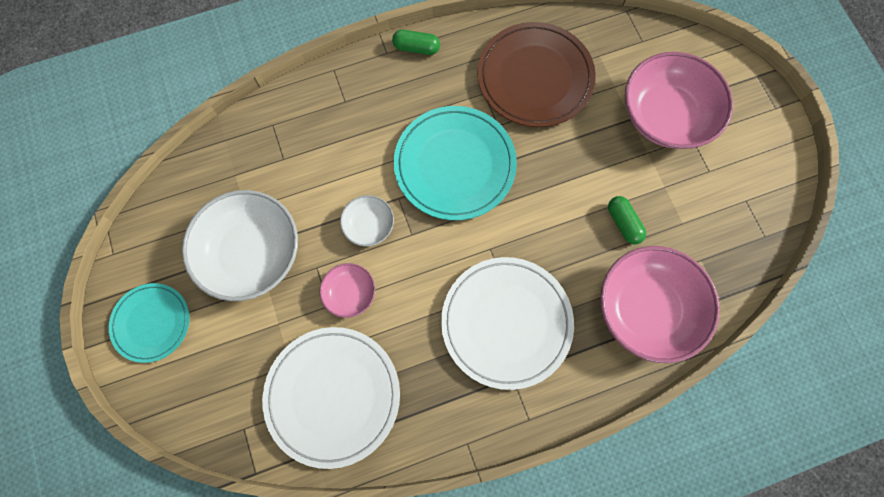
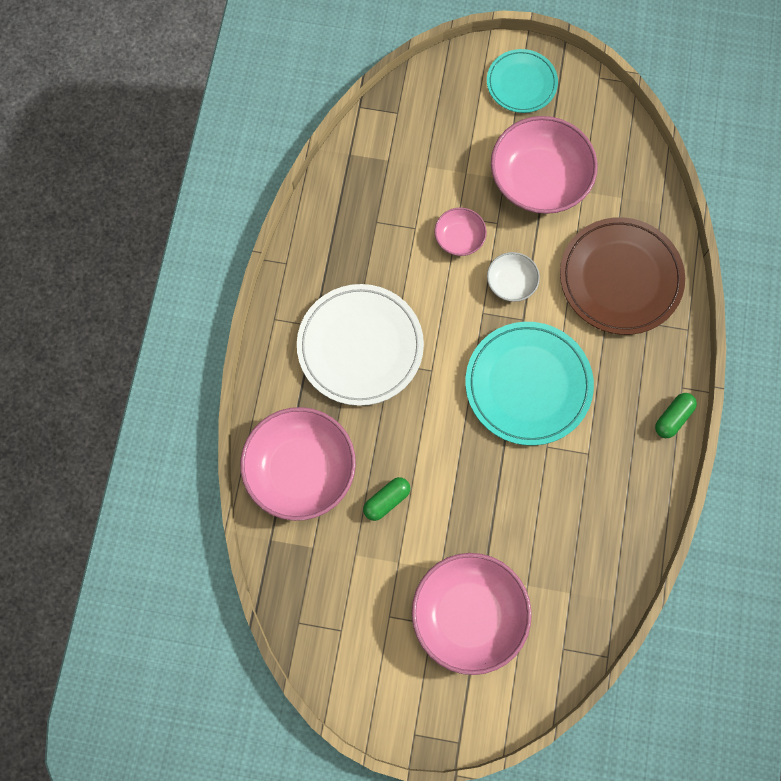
camera: 120 degrees right, 0 degrees up
white bowl [182,190,298,301] -> pink bowl [491,116,598,214]
white plate [262,327,400,469] -> none
brown plate [477,22,596,127] -> brown plate moved to [560,217,685,335]
green capsule [608,196,646,244] -> green capsule turned 45 degrees counterclockwise [363,477,410,521]

